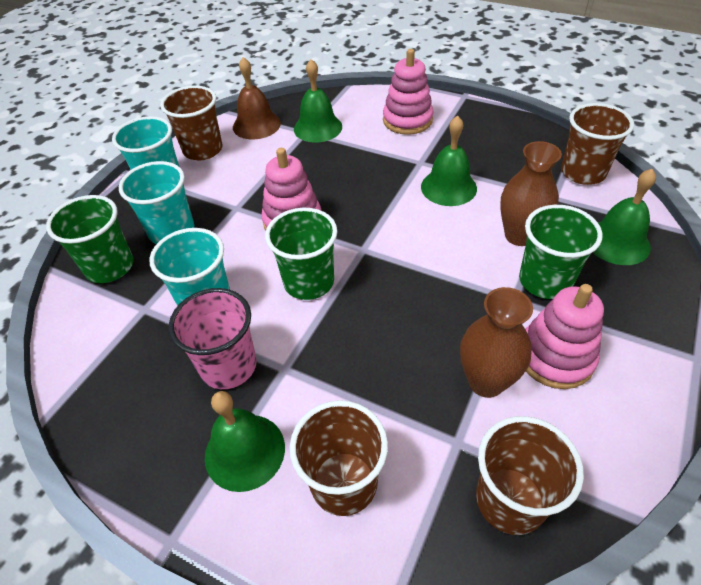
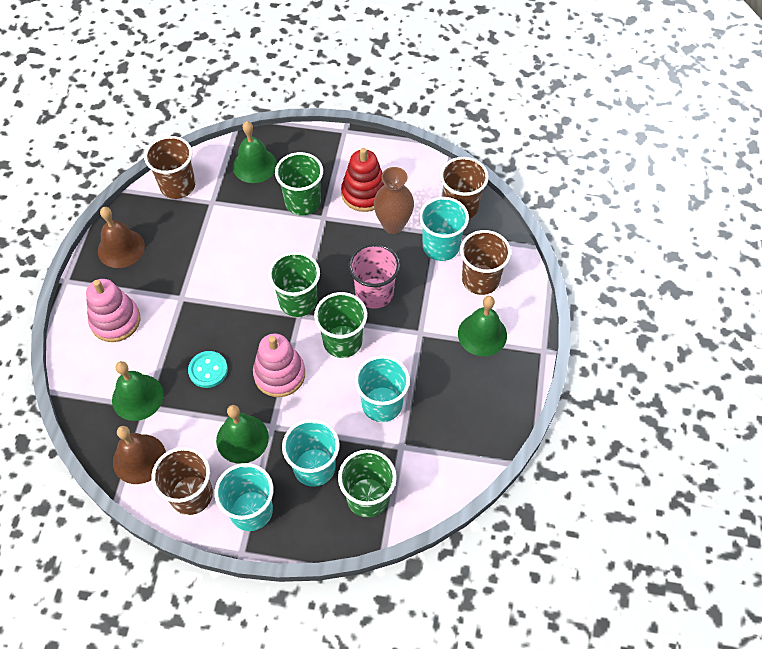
camera: 110 degrees left, 10 degrees up
pink cup [169,288,257,389] -> pink cup moved to [349,244,400,309]
green bell [421,115,477,206] -> green bell moved to [216,405,269,464]
brown vase [500,141,562,246] -> none
pink stacking toy [525,284,604,389] -> red stacking toy [341,148,385,212]
none -> brown bell [98,207,145,268]
none -> turquoise button [188,351,228,388]
none -> green cup [268,252,320,317]
none -> turquoise cup [419,197,469,261]

